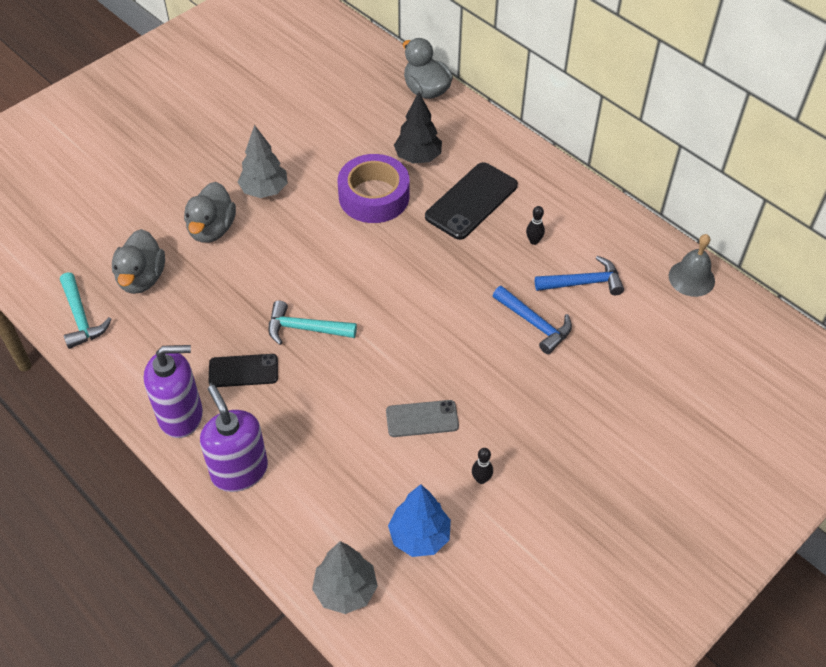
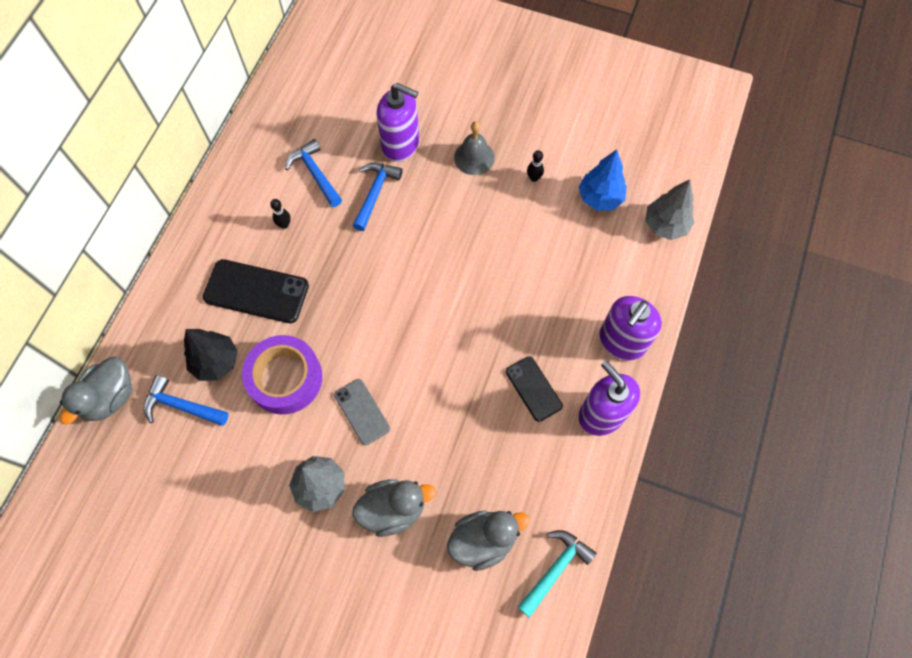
camera: 115 degrees left, 15 degrees up
turquoise hammer [268,301,357,345] -> none
grey phone [386,400,459,437] -> grey phone moved to [334,379,390,445]
grey bell [668,234,715,297] -> grey bell moved to [454,121,495,175]
none -> blue hammer [144,375,229,426]
none -> purple soap dispenser [377,83,419,162]

